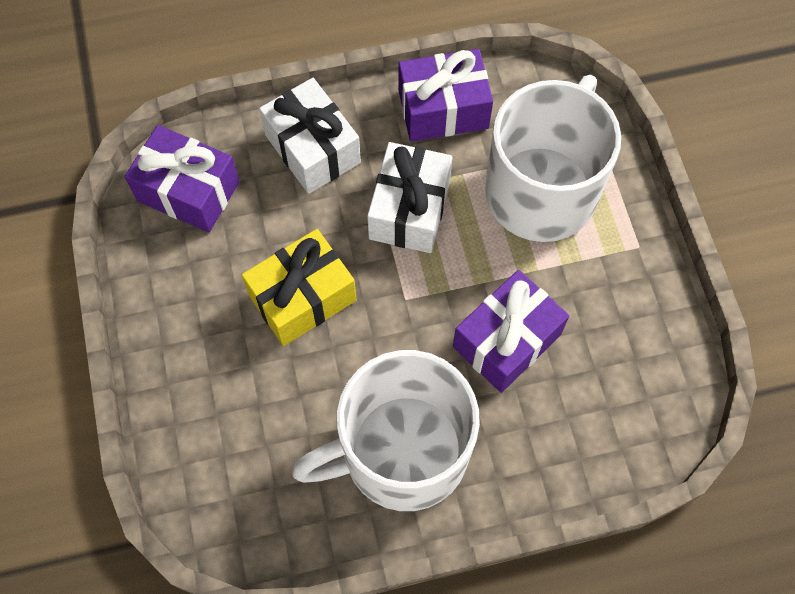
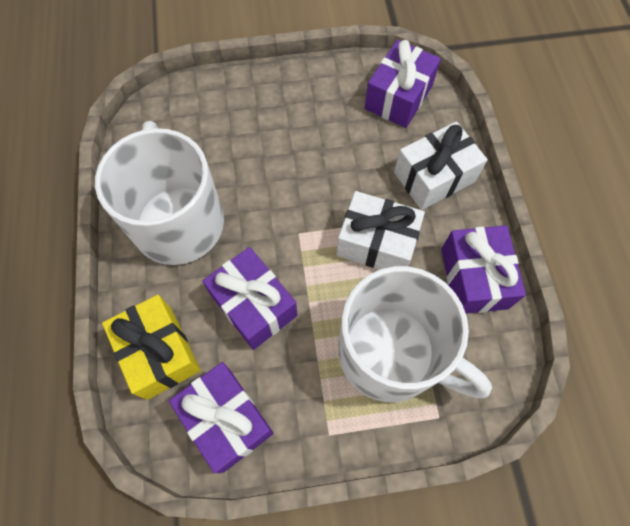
camera: 95 degrees right, 0 degrees up
yellow gift [242,229,356,346] -> yellow gift moved to [102,295,201,400]
none -> purple gift [169,362,273,473]

